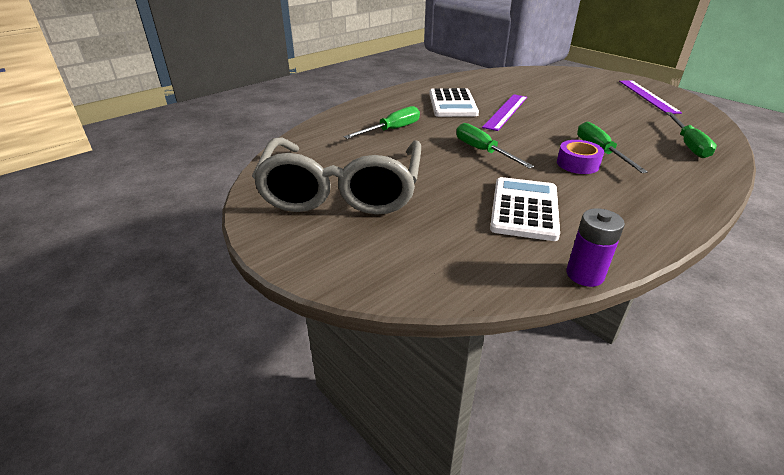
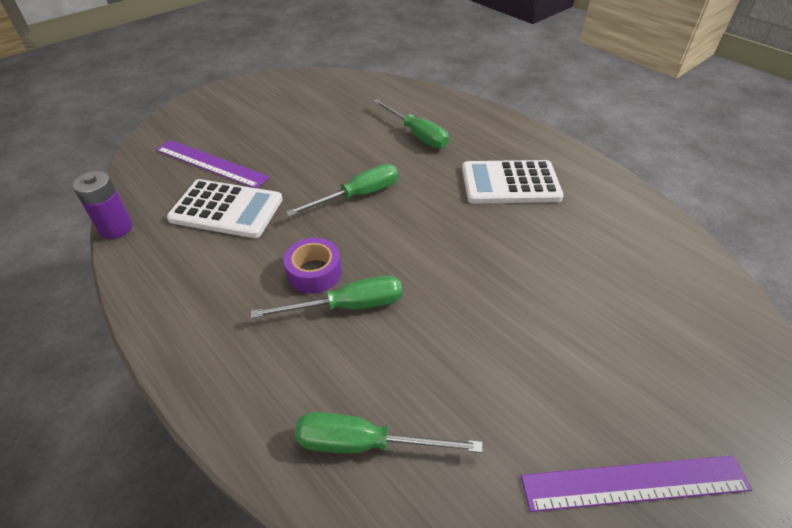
camera: 90 degrees right, 10 degrees up
grey glasses [252,138,421,215] -> none
purple ruler [482,94,527,131] -> purple ruler moved to [156,140,270,188]

